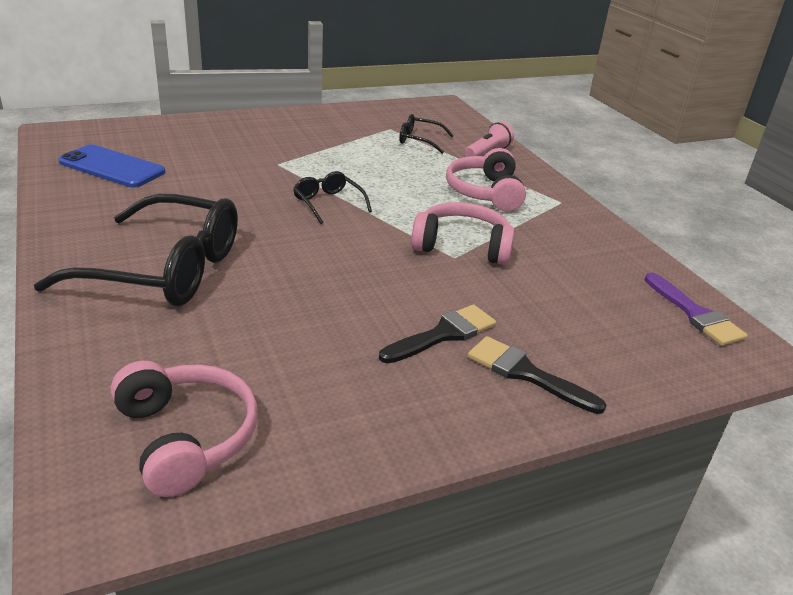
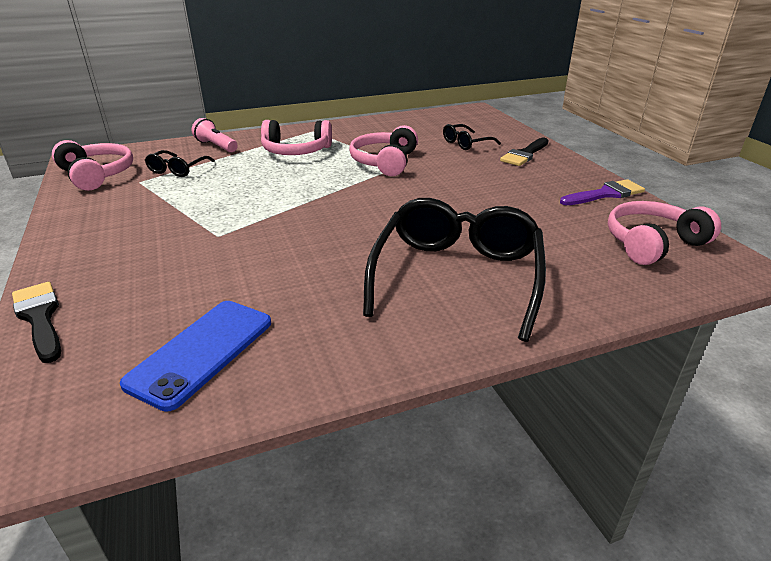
camera: 85 degrees left, 0 degrees up
black glasses [293,171,372,224] -> black glasses moved to [443,124,501,150]
black brush [379,304,496,363] -> black brush moved to [12,282,61,363]
purple brush [645,272,748,346] -> purple brush moved to [560,179,645,205]
none -> pink headphones [52,140,133,191]

